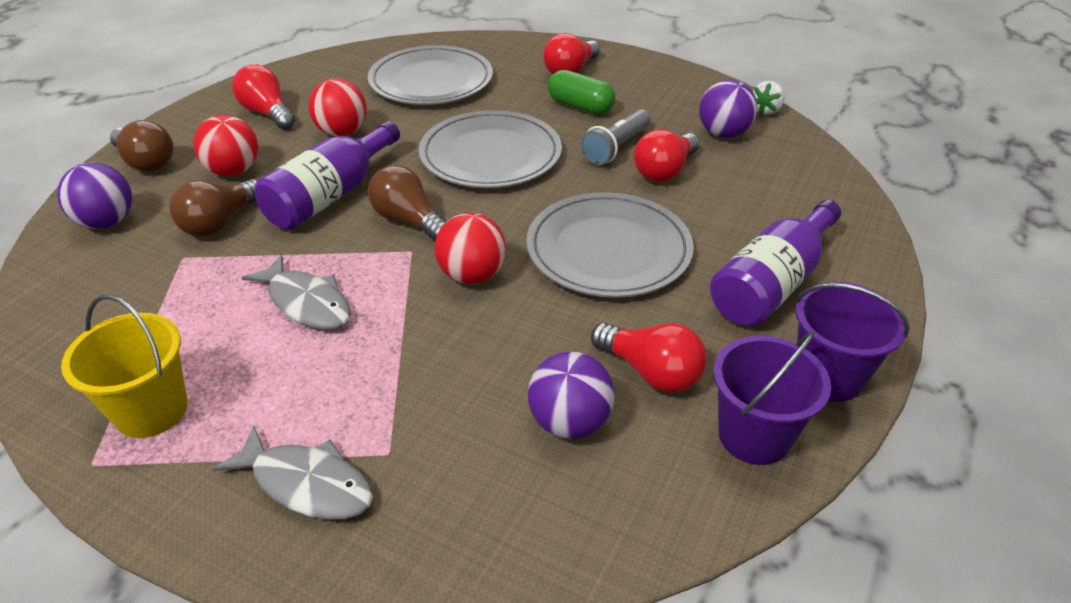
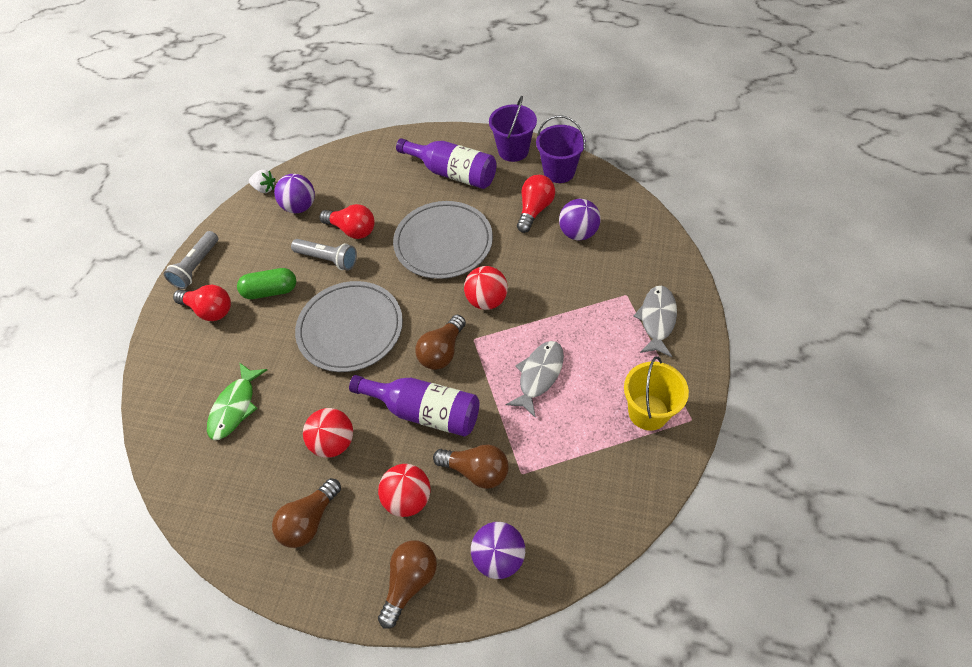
camera: 100 degrees left, 15 degrees up
red light bulb [232,65,295,130] -> brown light bulb [272,478,341,548]
grey plate [368,45,493,105] -> green fish [207,362,267,440]
green capsule [548,70,615,115] -> green capsule turned 60 degrees clockwise [237,268,296,299]
none -> grey flashlight [164,231,218,289]

